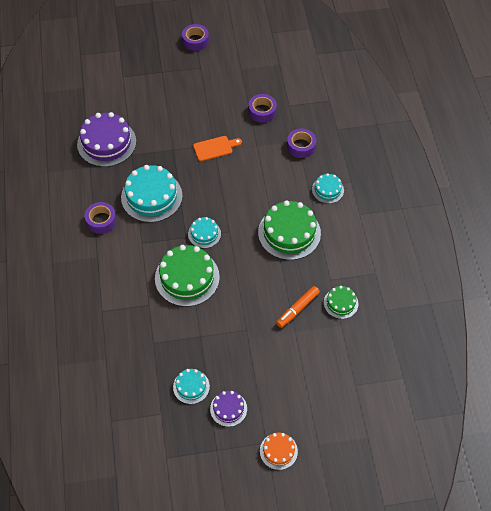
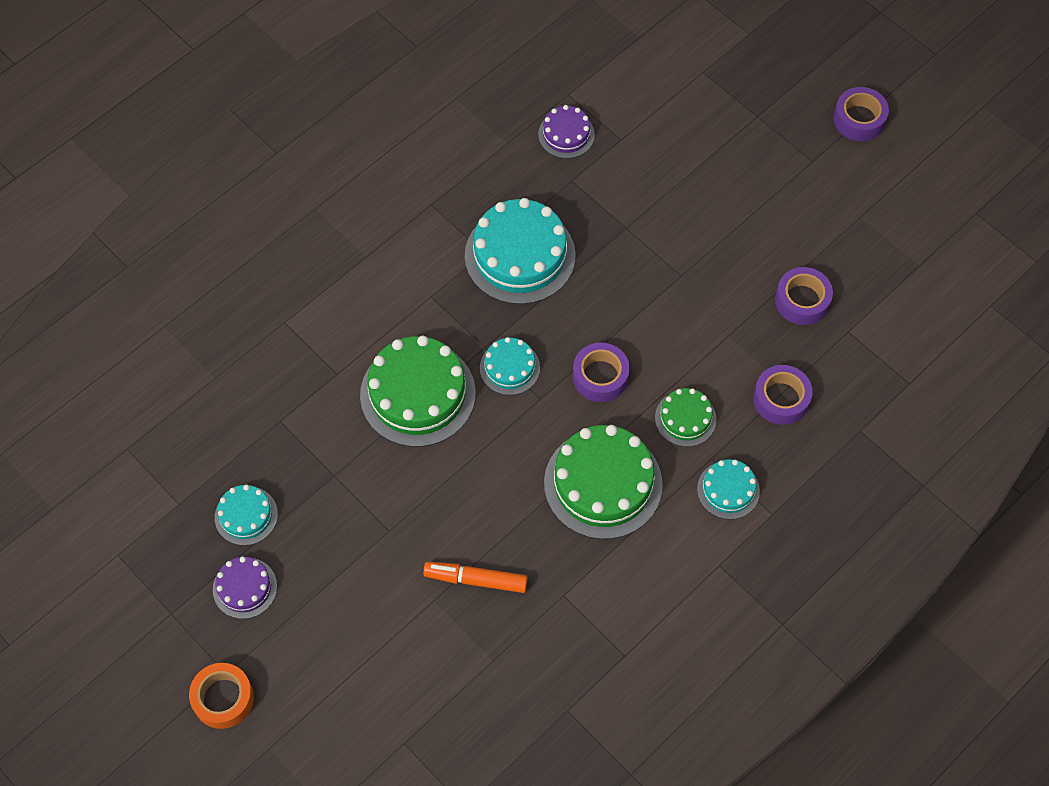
camera: 55 degrees right, 5 degrees up
purple cake [77,112,136,167] -> purple cake [538,105,595,158], size x0.53
purple tape [85,202,117,234] -> purple tape moved to [573,343,630,402]
orange cutting board [193,136,242,161] -> none
orange cake [260,433,298,470] -> orange tape [189,663,254,729]
green cake [324,286,358,319] -> green cake moved to [655,388,716,447]

